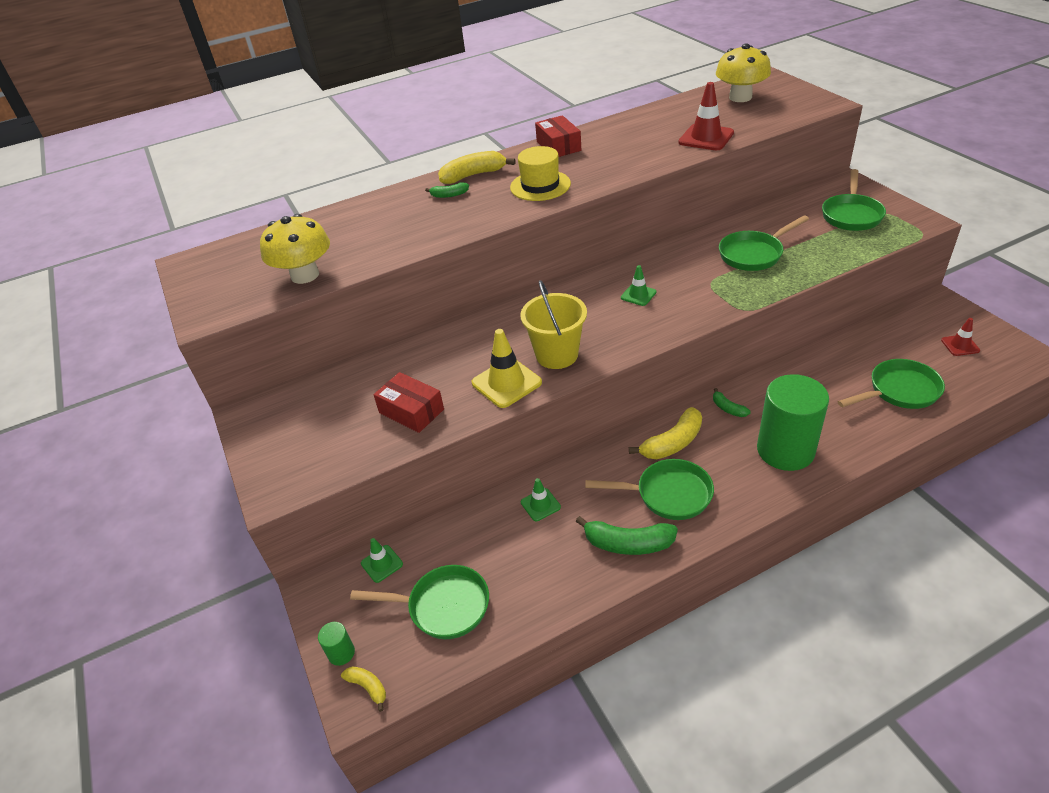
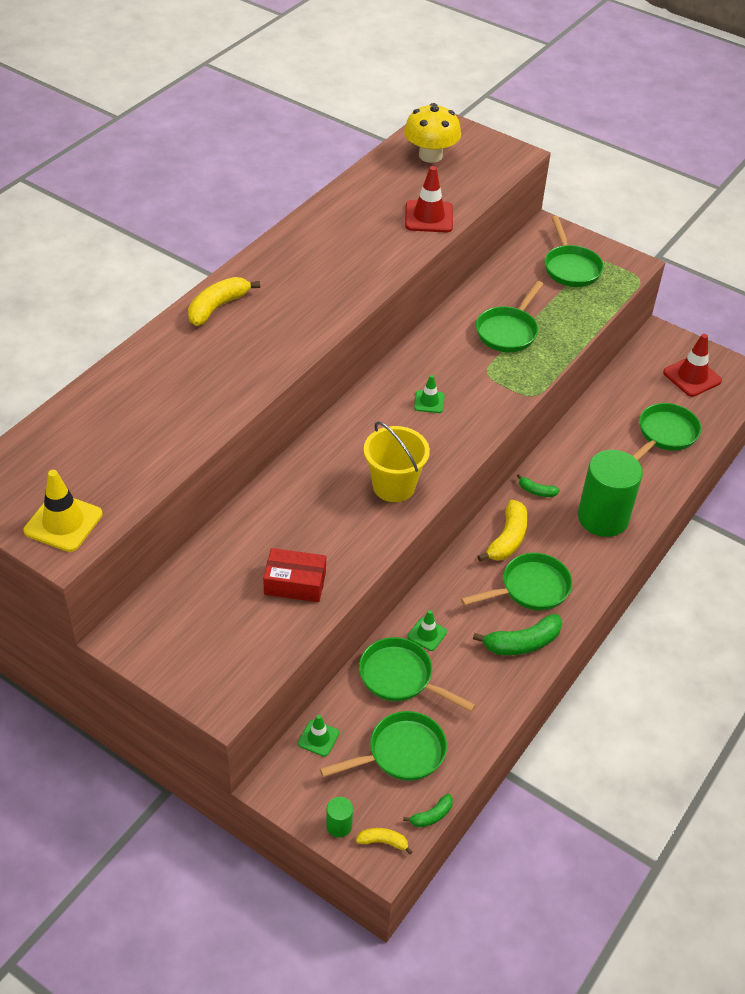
camera: 35 degrees left, 5 degrees up
yellow mushroom [260,214,330,284] -> none
green banana [425,183,469,198] -> green banana moved to [403,794,453,827]
yellow traffic cone [472,329,542,408] -> yellow traffic cone moved to [24,470,103,552]
yellow hat [510,146,571,201] -> none
red box [535,115,581,157] -> none
red traffic cone [941,318,980,356] -> red traffic cone [663,334,722,397], size x1.74
none -> green pan [359,637,476,712]

